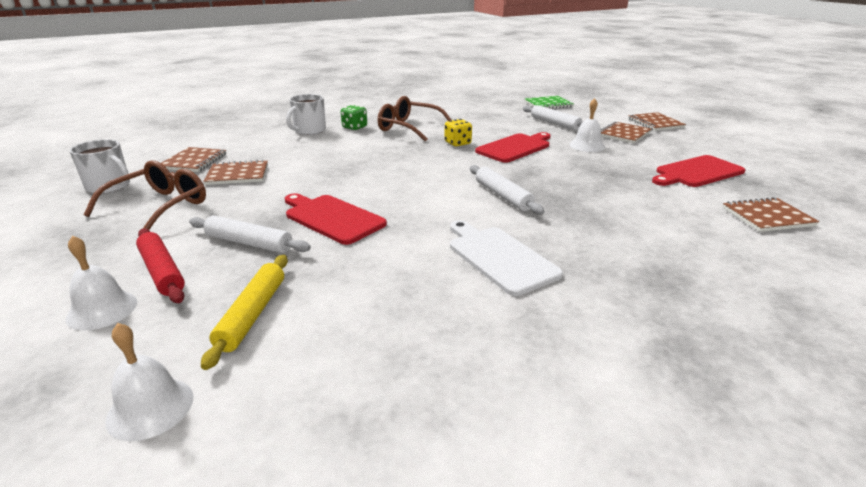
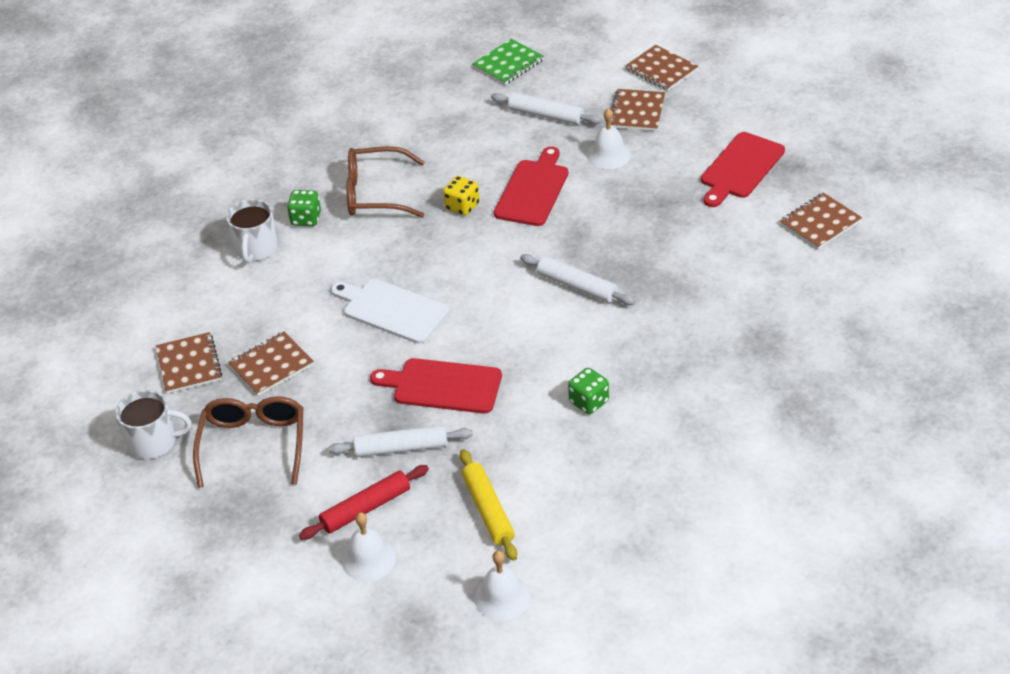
camera: 25 degrees left, 15 degrees up
red rolling pin [136,228,185,303] -> red rolling pin turned 60 degrees counterclockwise [299,465,429,540]
white cutting board [450,220,563,296] -> white cutting board moved to [331,279,449,344]
none -> green dice [568,368,609,414]

